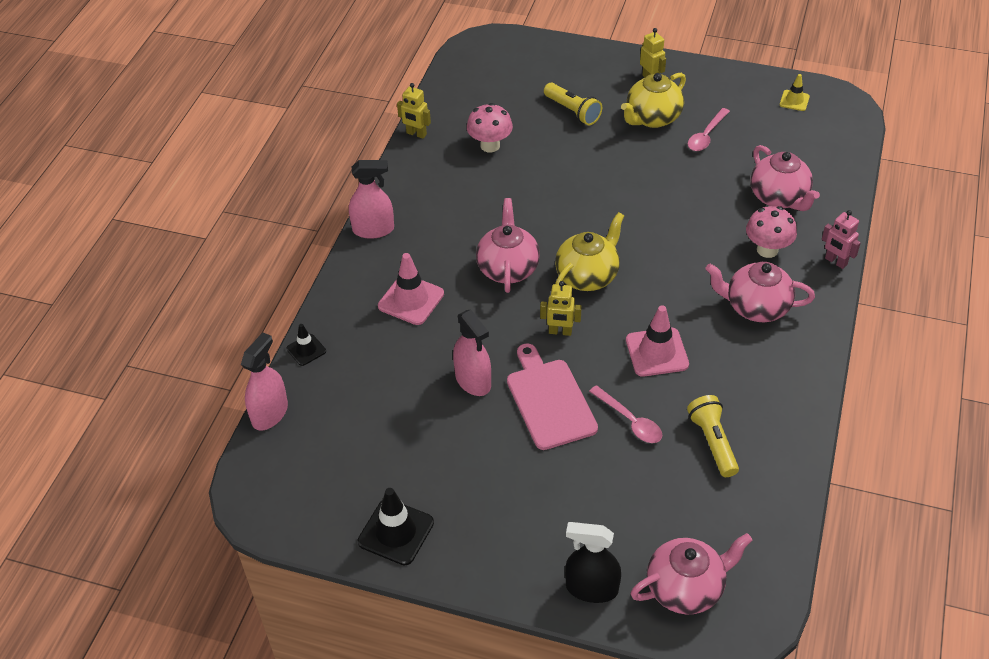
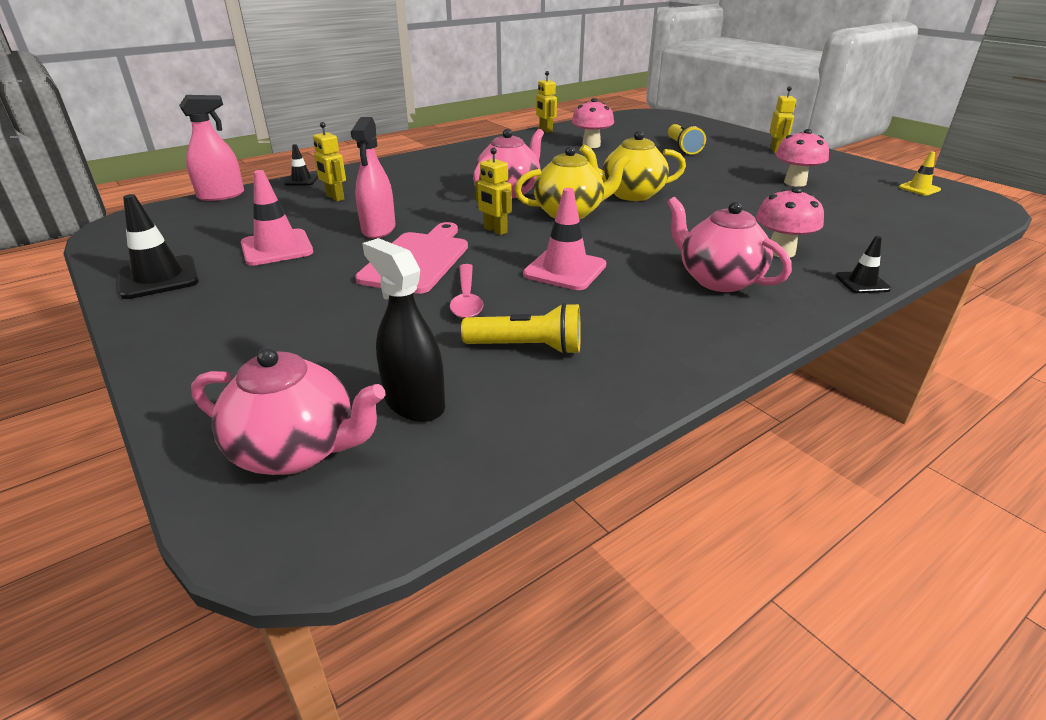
camera: 35 degrees right, 15 degrees down
pink spray bottle [349,160,394,239] -> none
pink traffic cone [378,253,444,325] -> pink traffic cone moved to [241,170,313,266]
black spray bottle [565,522,621,603] -> black spray bottle moved to [362,238,445,422]
yellow teapot [621,73,686,128] -> yellow teapot moved to [579,131,686,201]
yellow flashlight [687,395,739,477] -> yellow flashlight turned 75 degrees clockwise [461,303,581,355]
pink spoon [688,108,730,151] -> pink mushroom [776,129,829,187]
pink teapot [751,145,820,211] -> none
pink robot [822,210,861,269] -> black traffic cone [835,236,891,293]
none -> yellow robot [313,122,346,201]

